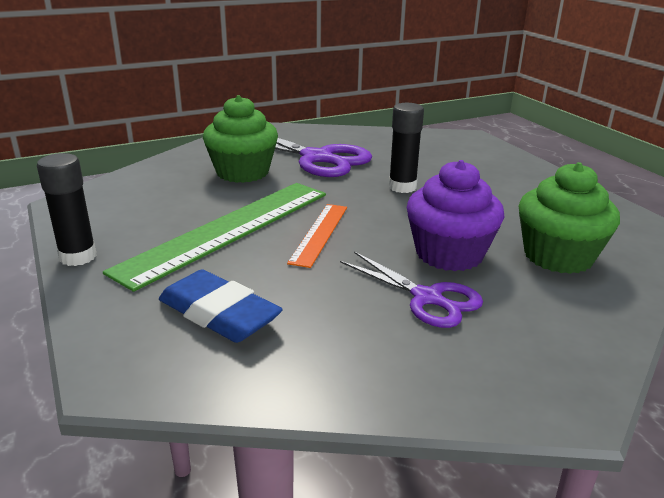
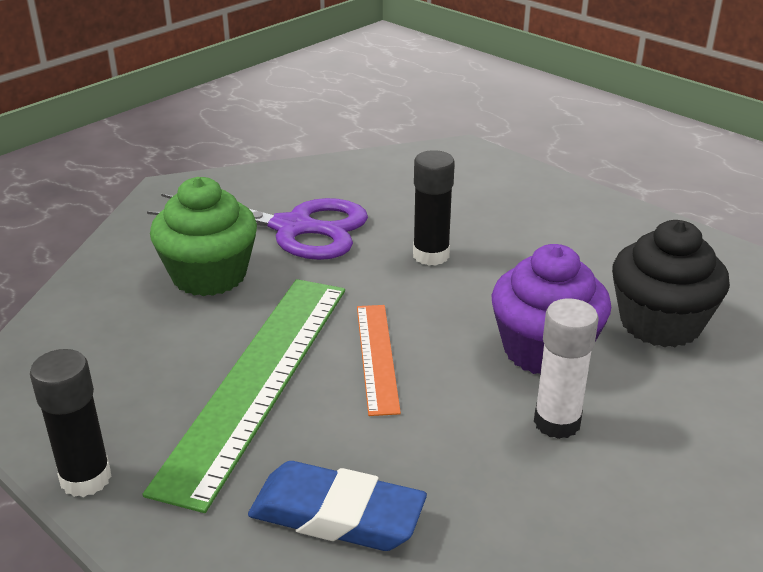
camera: 20 degrees left, 5 degrees up
purple scissors [340,252,483,328] -> white glue stick [534,298,598,439]
green cupcake [519,162,620,274] -> black cupcake [612,220,730,347]

